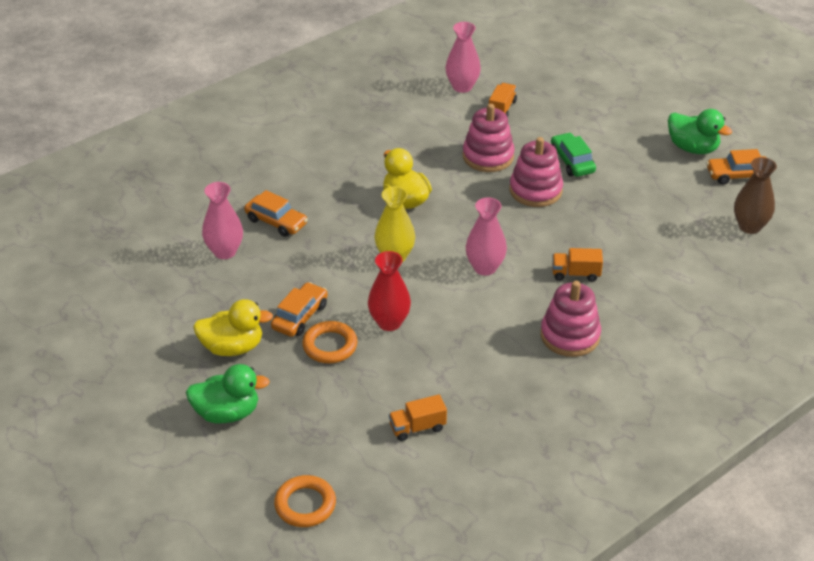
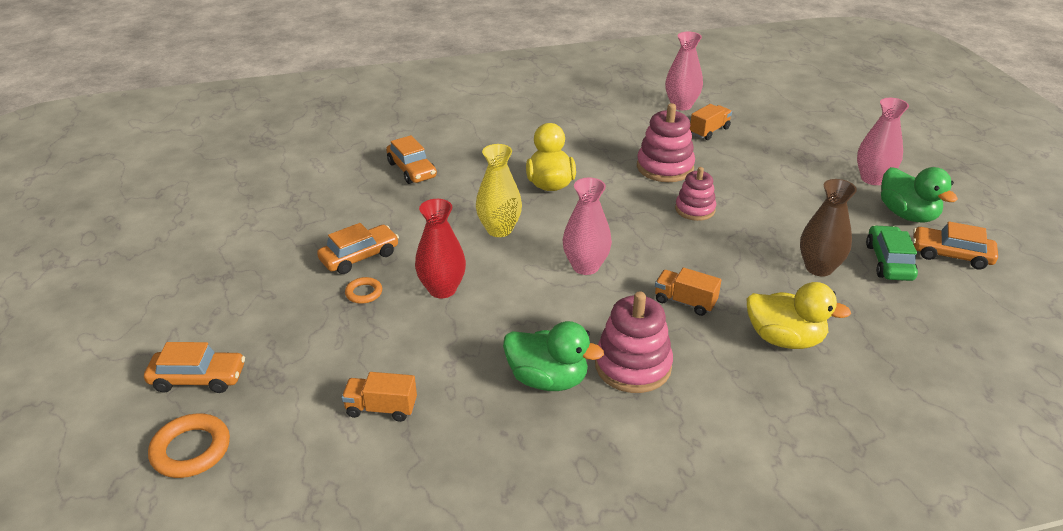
camera: 25 degrees right, 5 degrees down
green duck [186,364,270,423] -> green duck moved to [503,321,604,391]
yellow duck [193,299,273,356] -> yellow duck moved to [747,282,851,349]
pink vase [202,182,243,259] -> pink vase moved to [857,98,909,185]
orange ring [302,321,358,363] -> orange ring [345,277,382,304], size x0.58
pink stacking toy [509,137,563,207] -> pink stacking toy [675,167,716,221], size x0.65
green car [551,133,596,177] -> green car moved to [866,225,918,281]
brown vase [734,157,777,234] -> brown vase moved to [800,179,857,276]
none -> orange car [144,342,245,393]

